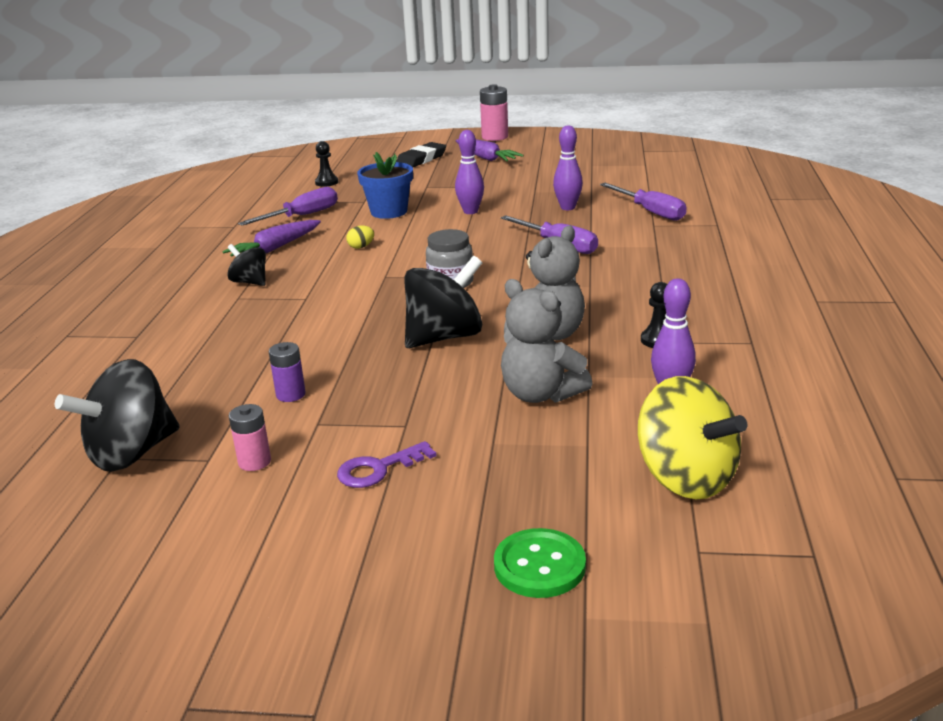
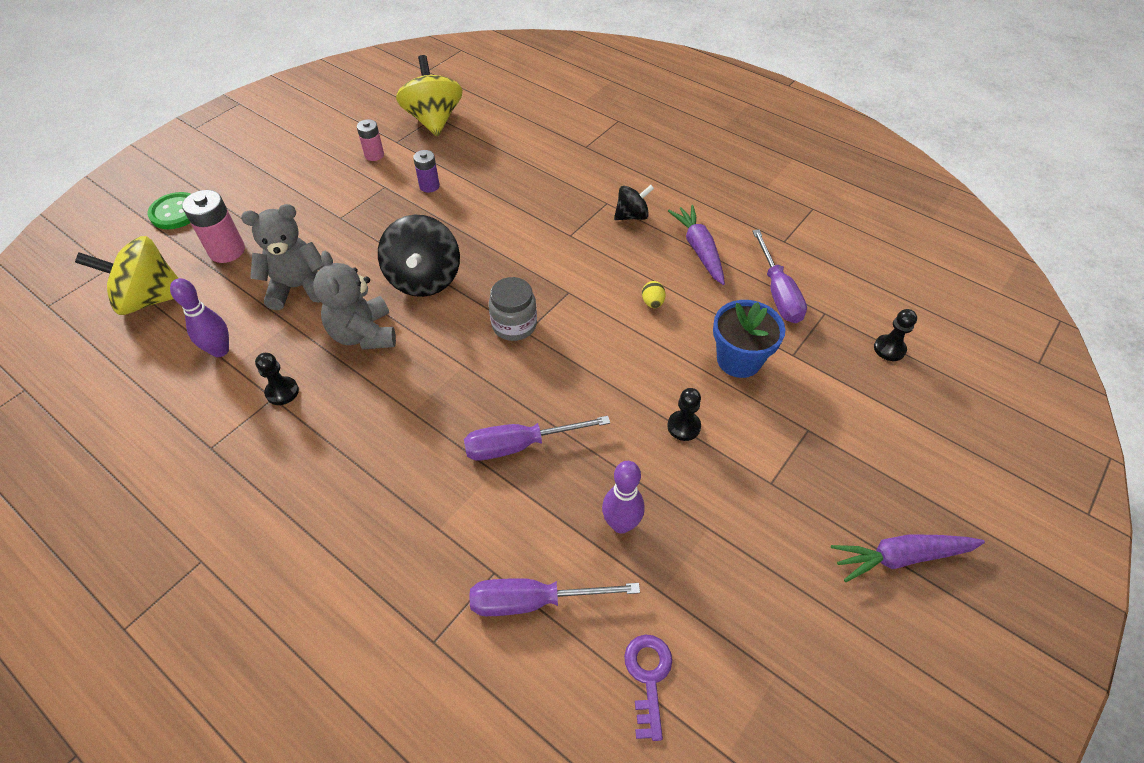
camera: 120 degrees right, 25 degrees up
black spinning top [55,359,180,472] -> yellow spinning top [396,55,463,137]
purple key [337,441,436,488] -> purple key moved to [624,634,672,741]
black eraser [396,142,446,167] -> none
purple bowling pin [455,130,484,214] -> black pawn [667,388,701,441]
pink battery [480,84,508,141] -> pink battery moved to [182,190,245,263]

